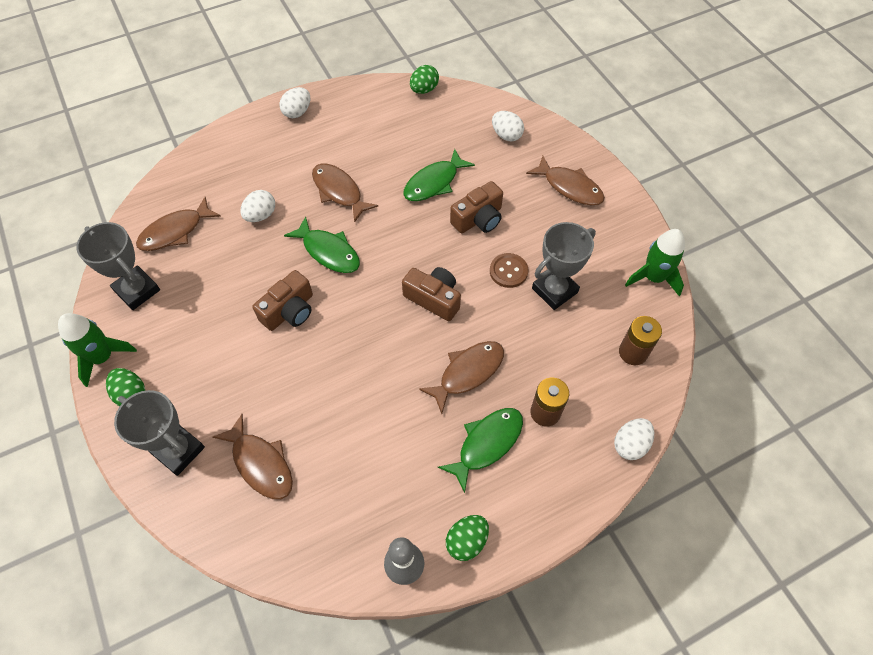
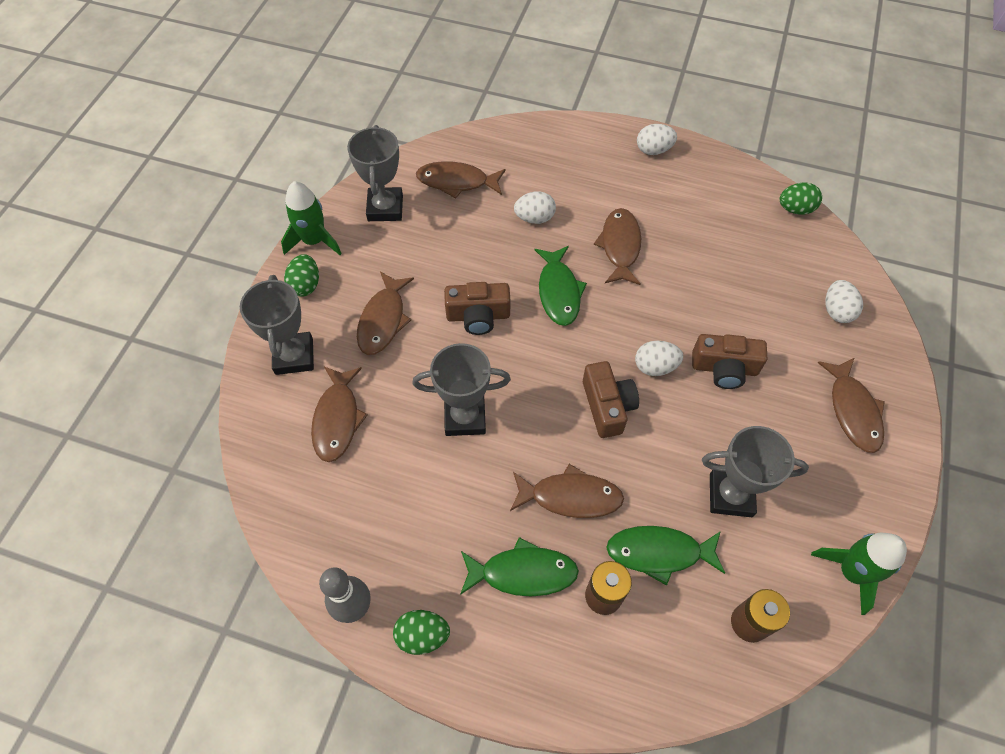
camera: 45 degrees right, 0 degrees up
green fish [403,149,475,201] -> green fish moved to [606,526,725,586]
brown button [490,253,529,288] -> none
white egg [614,418,654,460] -> white egg moved to [635,341,683,376]
none -> brown fish [357,272,414,355]
none -> grey trophy [412,343,511,436]

